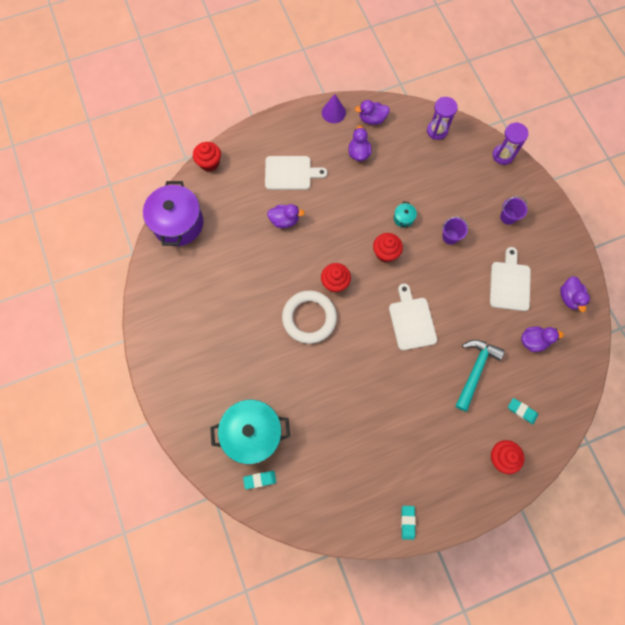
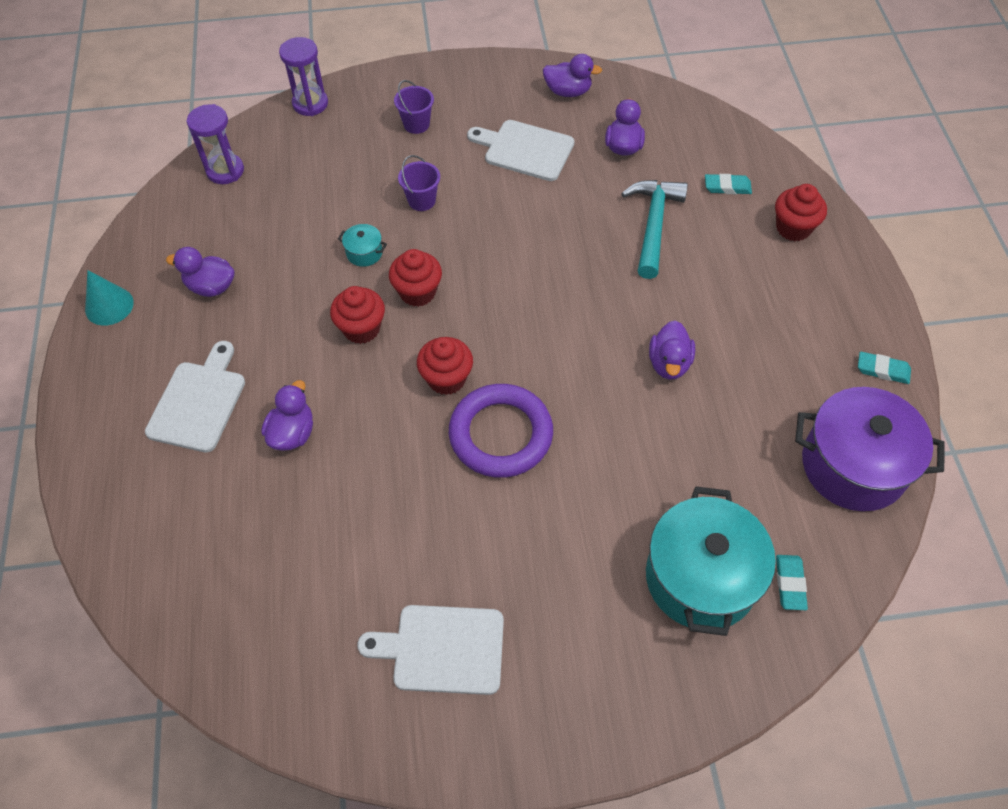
camera: 75 degrees left, 15 degrees down
purple pot [143,181,203,246] -> purple pot moved to [795,387,945,511]
red cupcake [193,142,221,172] -> red cupcake moved to [330,286,385,344]
white ring [282,291,337,344] -> purple ring [449,384,553,478]
purple cone [322,94,346,123] -> turquoise cone [85,270,134,326]
purple duck [355,100,390,125] -> purple duck moved to [649,320,695,380]
white cutting board [389,283,437,350] -> white cutting board moved to [357,605,504,695]
turquoise hammer [456,340,505,412] -> turquoise hammer turned 60 degrees clockwise [621,180,688,279]
turquoise eraser [508,398,538,424] -> turquoise eraser turned 45 degrees clockwise [705,174,752,194]

